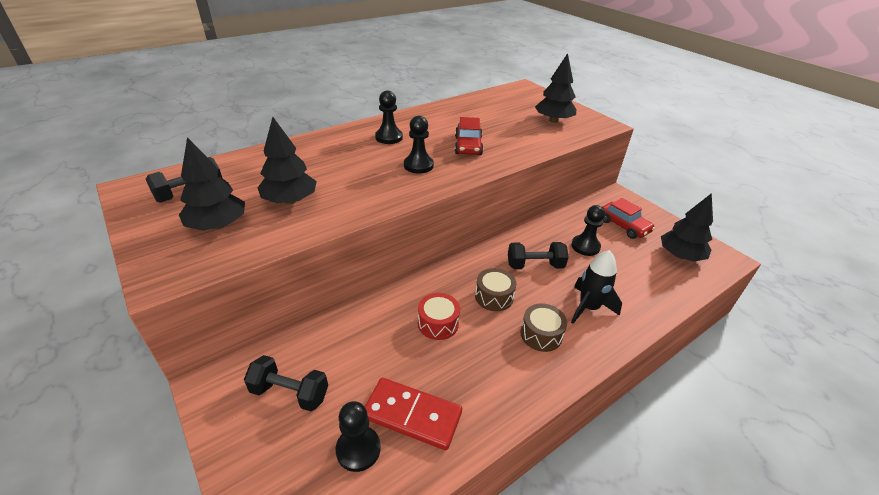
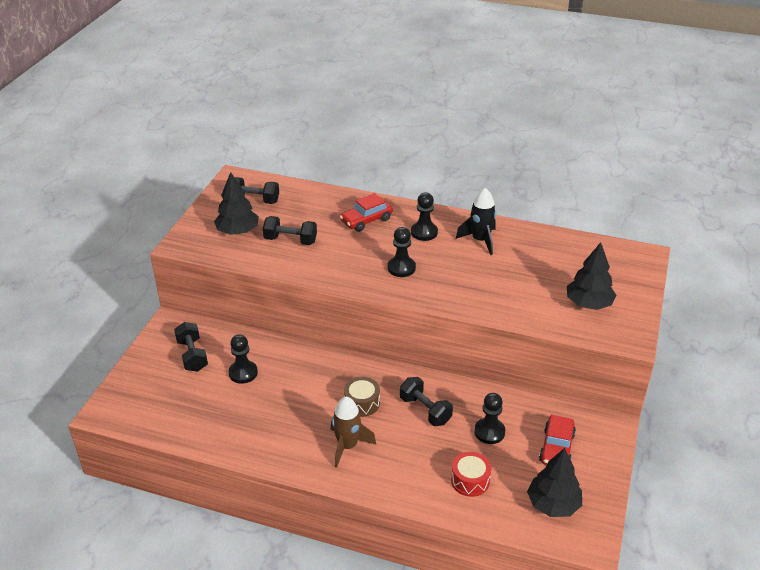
camera: 55 degrees right, 0 degrees up
black tree [258,117,317,204] -> black dumbbell [263,216,317,245]
black pawn [336,401,381,472] -> black pawn moved to [228,334,258,384]
red domino [365,378,462,450] -> none
red drum [418,293,460,340] -> red drum moved to [451,452,491,497]
red car [455,117,483,155] -> red car moved to [340,193,393,232]
brown drum [520,303,567,352] -> brown rocket [331,397,376,468]
black rocket [571,250,622,324] -> black rocket moved to [456,188,496,255]

